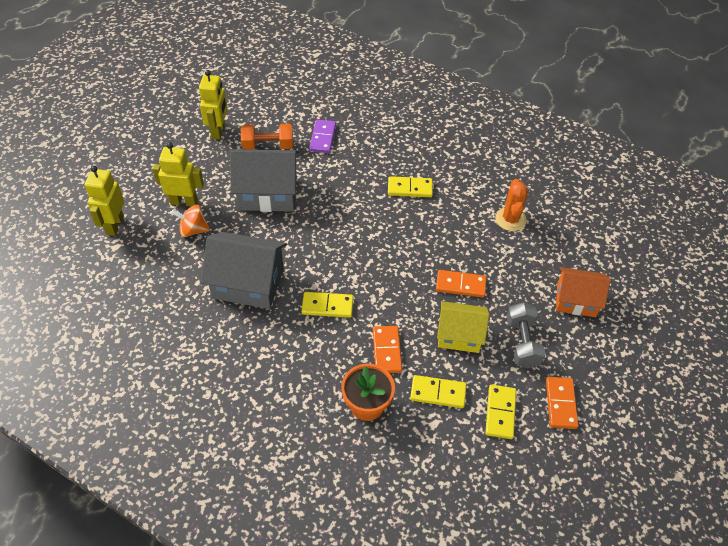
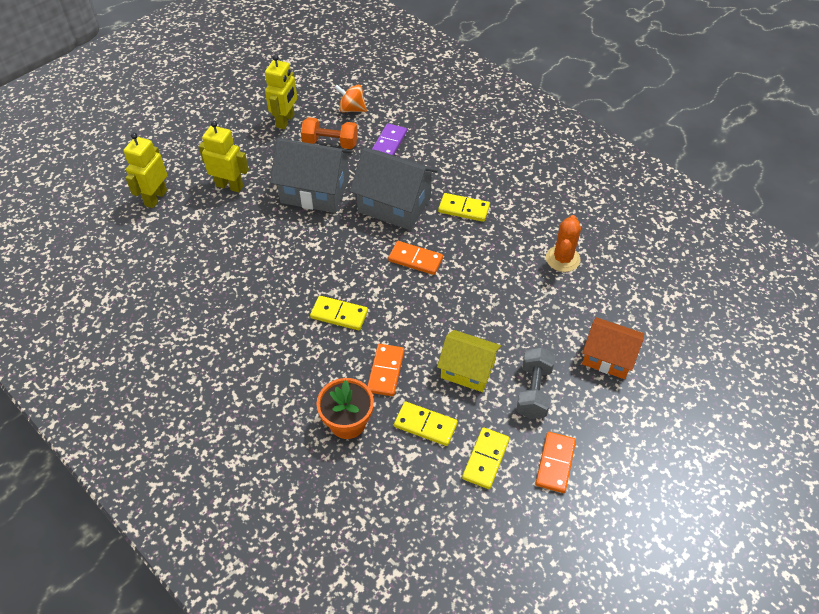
camera: 15 degrees right, 0 degrees up
orange spinning top [171,205,210,237] -> orange spinning top moved to [334,85,367,112]
grey house [201,232,287,309] -> grey house moved to [350,148,438,230]
orange domino [436,270,486,298] -> orange domino moved to [388,241,443,275]

